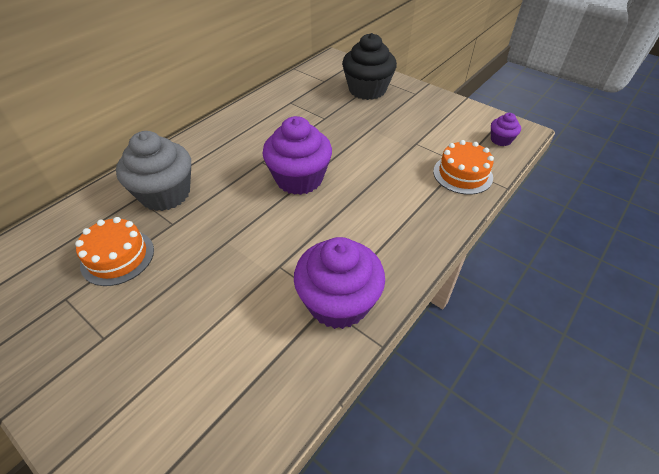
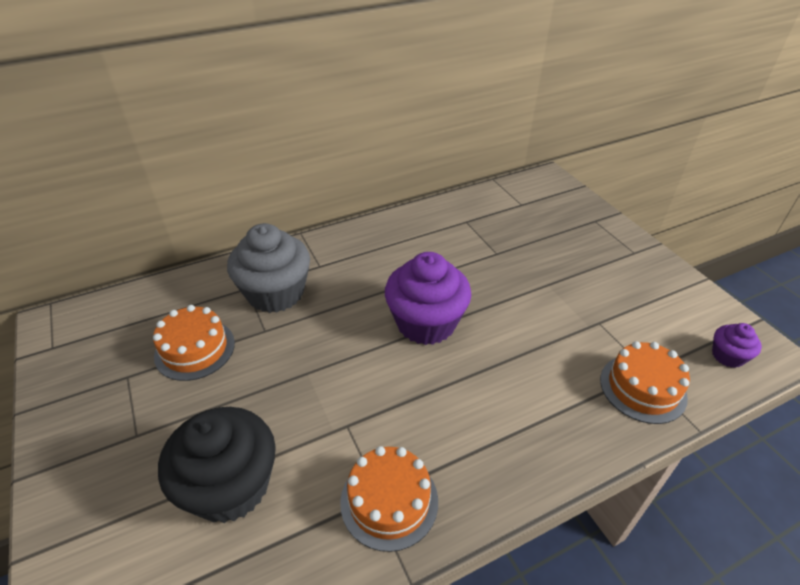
camera: 25 degrees right, 5 degrees down
purple cupcake [294,237,385,329] -> orange cake [340,446,438,552]
black cupcake [342,33,397,100] -> black cupcake moved to [158,407,276,523]

